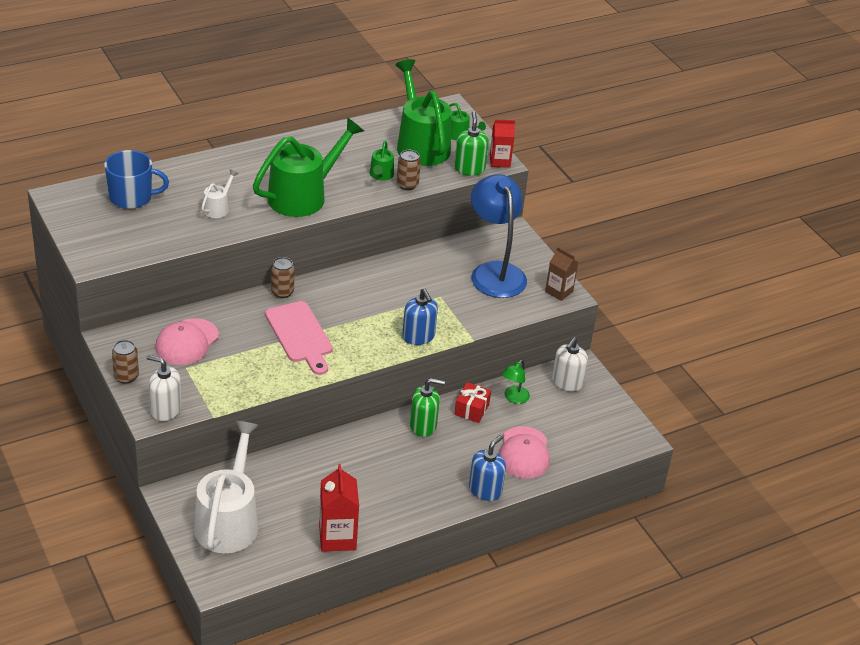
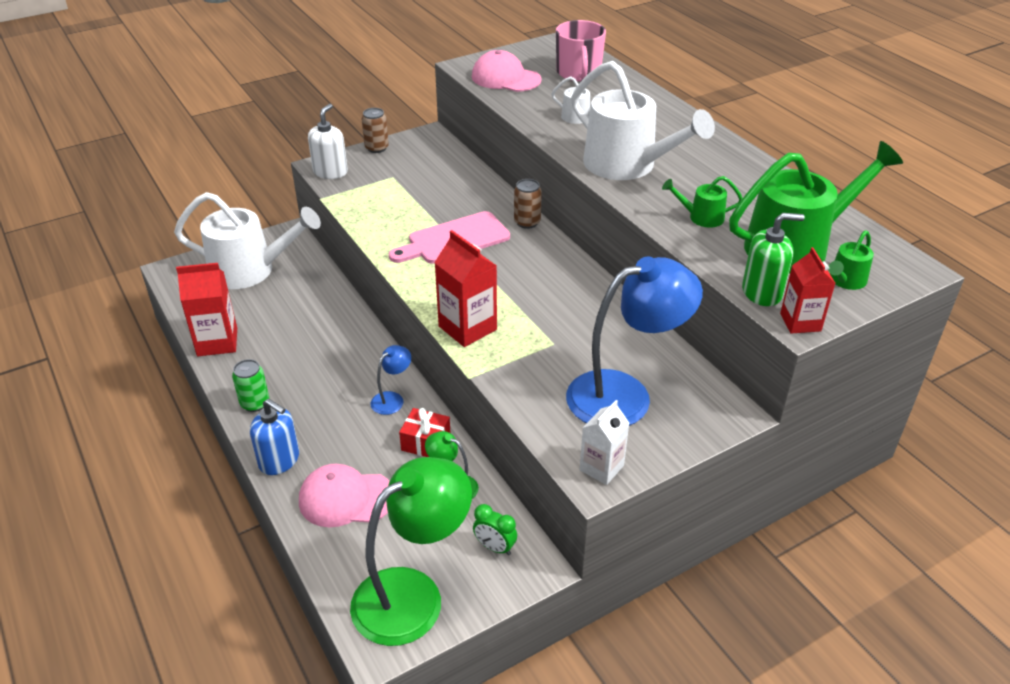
camera: 90 degrees right, 0 degrees up
blue mug [104,150,169,209] -> pink mug [556,20,606,81]
pink cap [155,318,219,365] -> pink cap moved to [472,50,542,92]
green watering can [253,117,364,217] -> white watering can [571,61,715,180]
brown can [397,150,421,190] -> none
blue soap dispenser [402,288,438,345] -> red carton [434,230,497,347]
green soap dispenser [410,378,445,437] -> blue lamp [370,345,411,415]
brown carton [545,247,578,301] -> white carton [580,400,629,485]
white soap dispenser [552,337,588,392] -> green clock [473,504,517,555]
none -> green can [232,359,269,412]
none -> green lamp [350,457,472,646]

